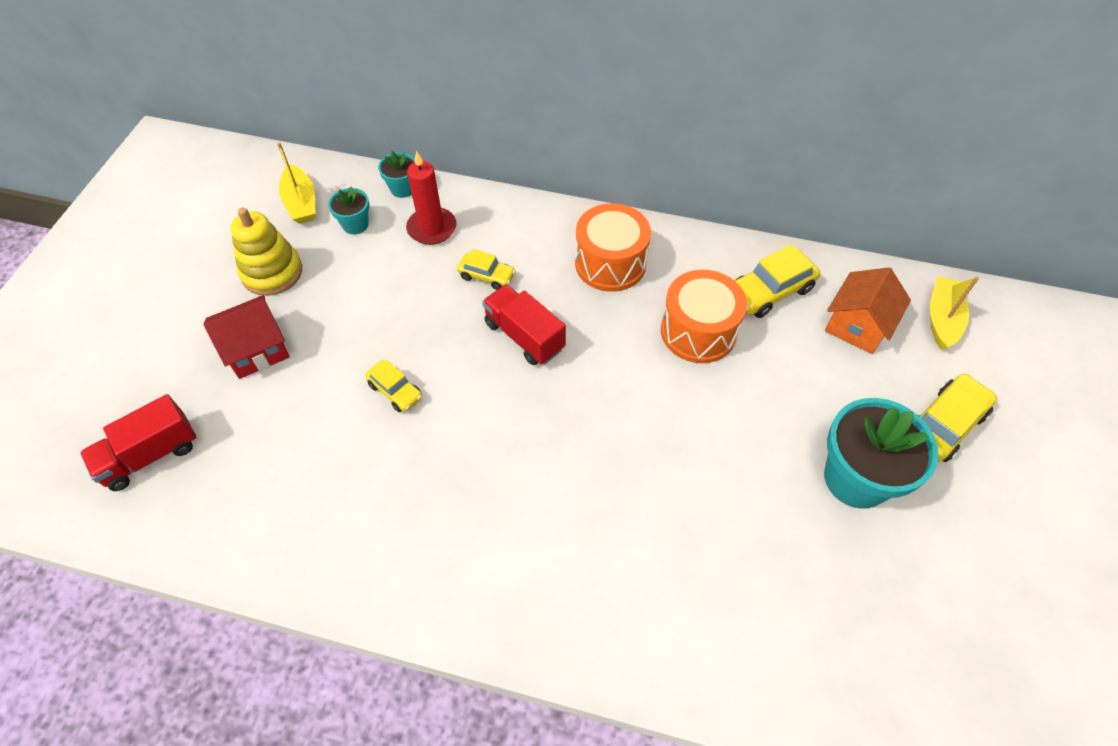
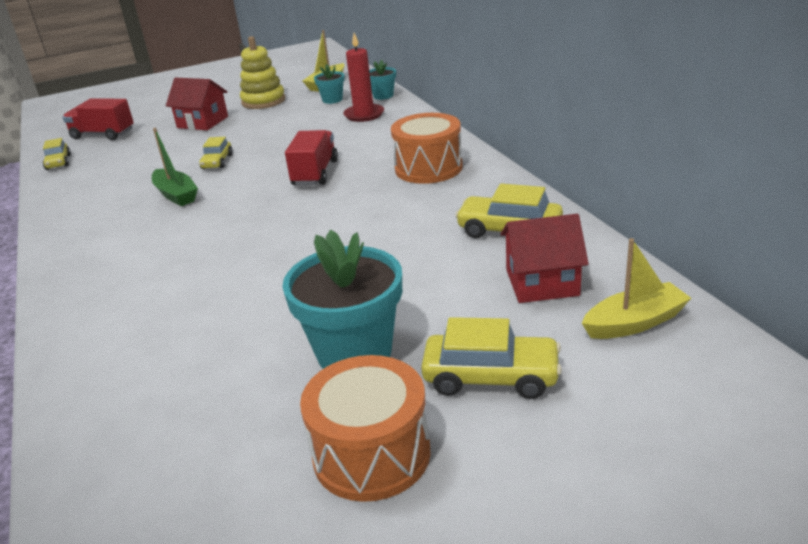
camera: 55 degrees right, 25 degrees down
yellow car [457,249,516,290] -> yellow car moved to [43,138,71,170]
orange drum [661,270,747,363] -> orange drum moved to [300,355,431,502]
orange house [825,267,911,354] -> red house [500,214,589,303]
none -> green boat [152,128,198,206]

